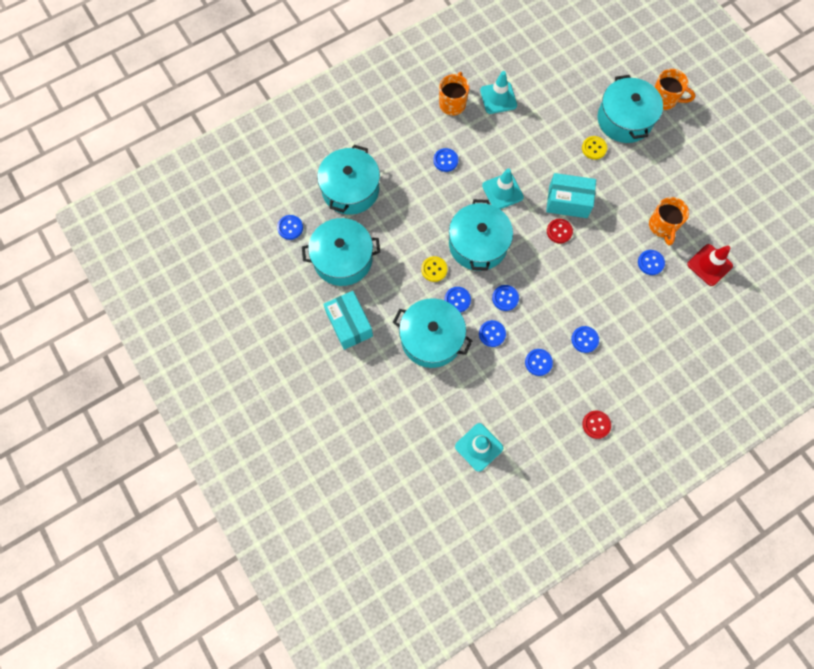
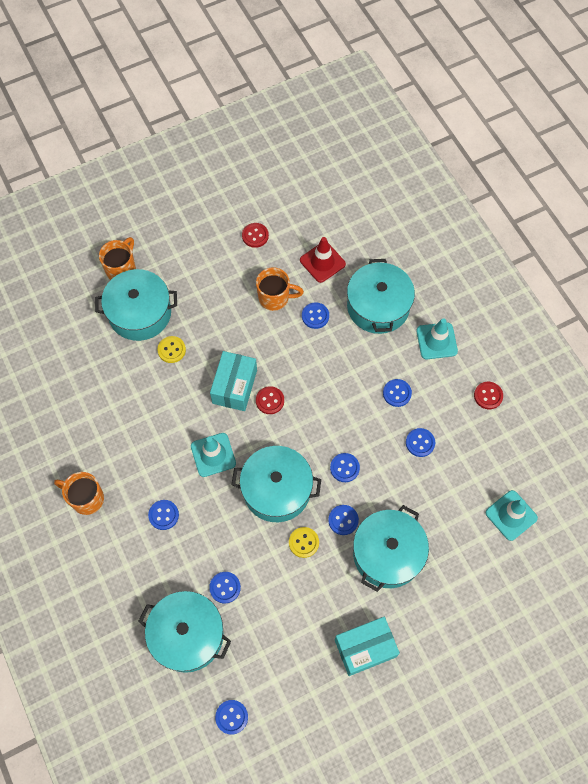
camera: 85 degrees left, 5 degrees down
turquoise pot [302,218,380,286] -> turquoise pot moved to [347,259,415,334]
blue button [479,320,506,347] -> blue button moved to [209,572,241,603]
turquoise traffic cone [480,71,517,114] -> turquoise traffic cone moved to [416,318,458,359]
none -> red button [242,223,269,248]

